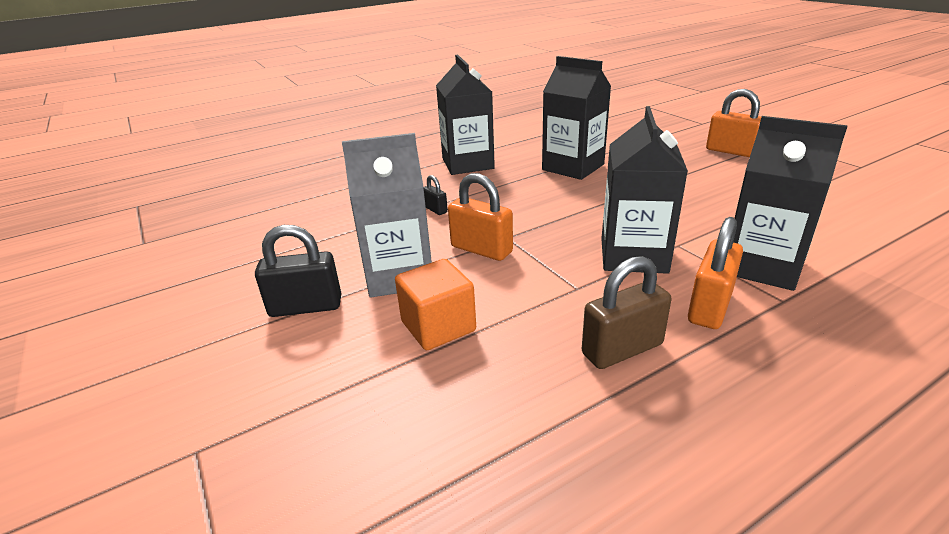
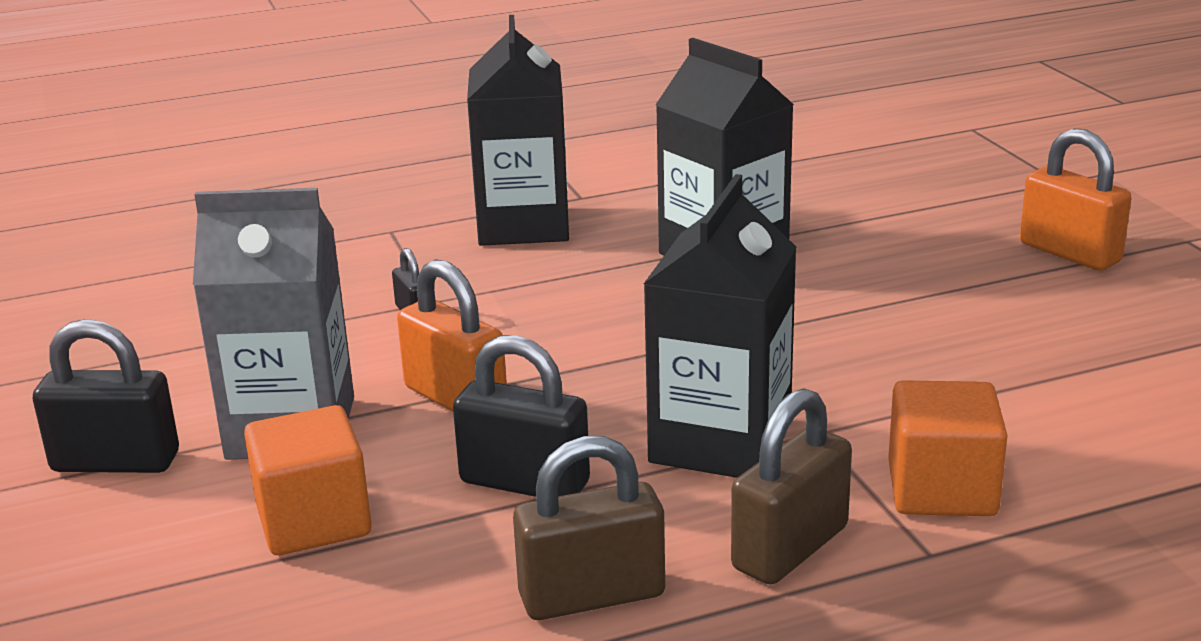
camera: 10 degrees right, 5 degrees down
orange padlock [688,217,743,329] -> brown padlock [731,388,852,585]
black carton [733,116,848,291] -> orange cube [888,380,1007,516]
none -> black padlock [453,335,590,497]

